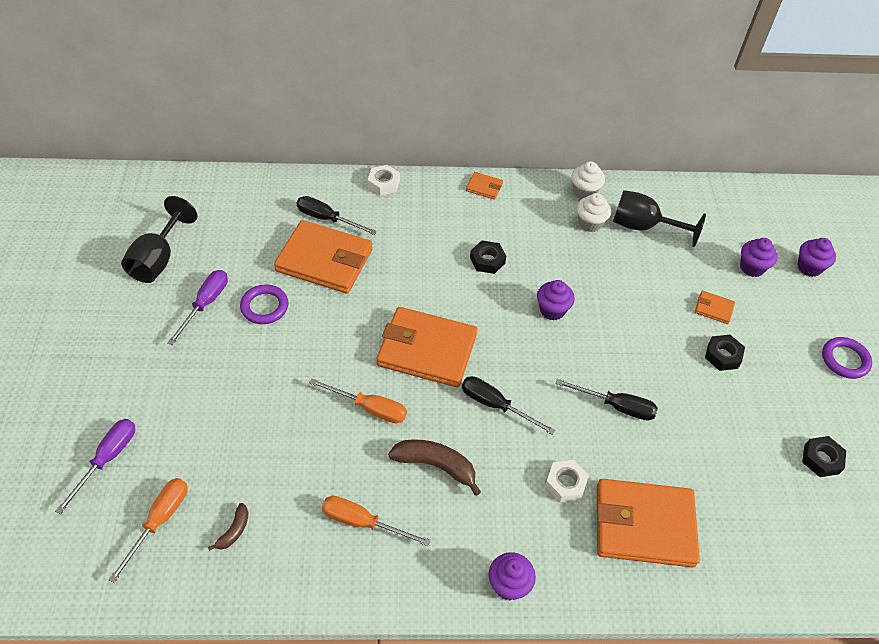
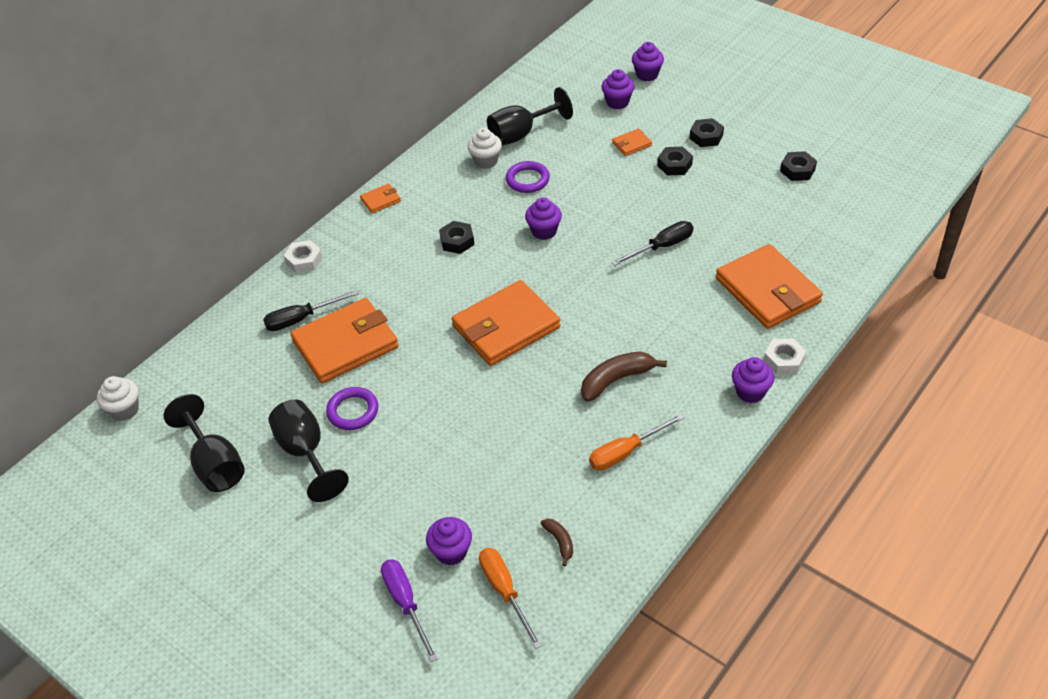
camera: 45 degrees left, 5 degrees down
purple screwdriver [167,270,228,345] -> black goblet [268,399,349,502]
orange screwdriver [309,378,407,424] -> none
black screwdriver [462,376,556,435] -> none
white nut [545,460,589,502] -> white nut moved to [764,338,806,375]
white cupcake [571,161,605,199] -> white cupcake moved to [97,376,139,421]
orange wallet [597,479,700,567] -> orange wallet turned 75 degrees counterclockwise [716,244,823,329]
purple ring [822,337,872,379] -> purple ring moved to [506,161,550,193]
none -> purple cupcake [426,517,472,565]
none -> black nut [690,118,724,147]

